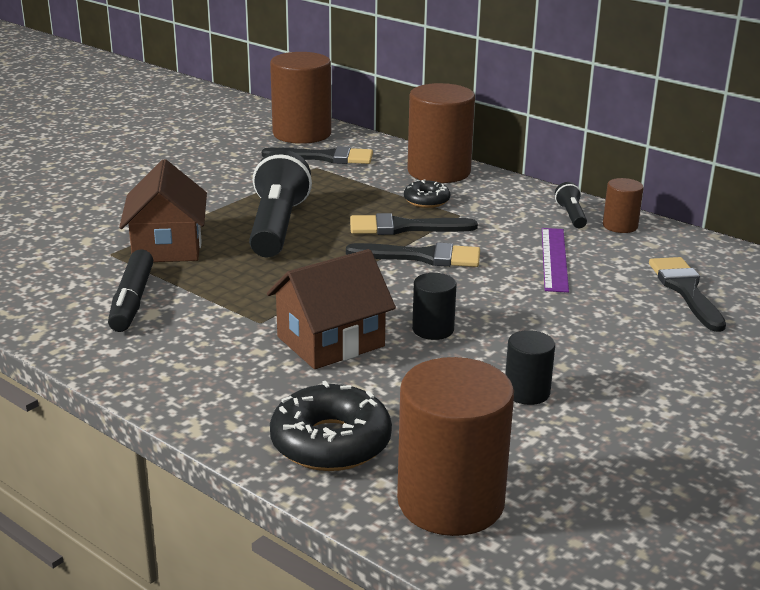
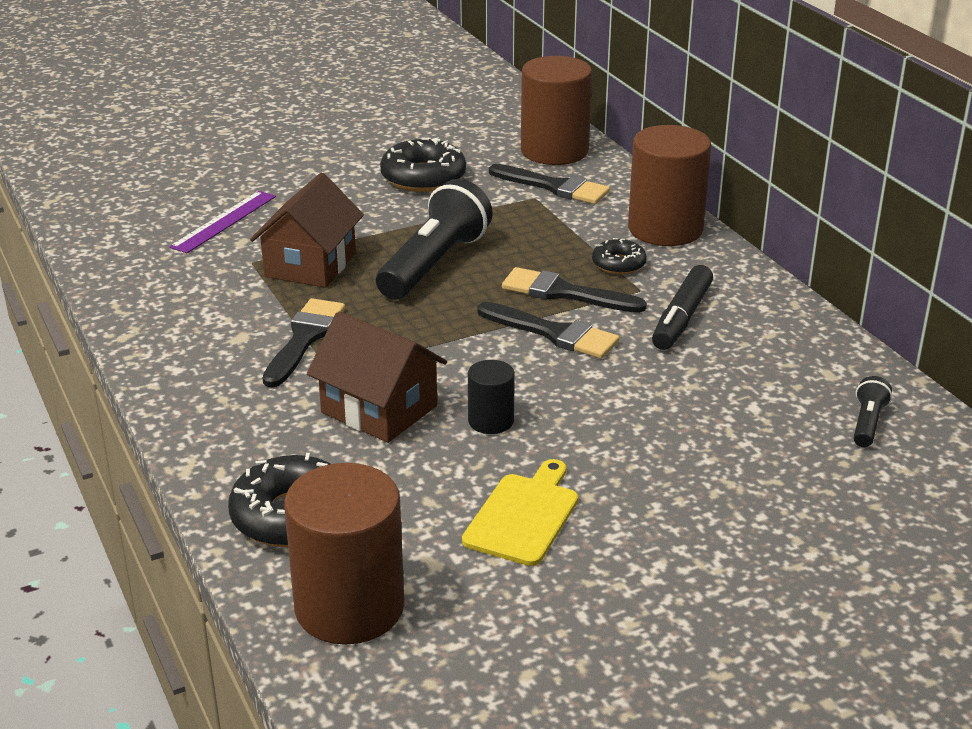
camera: 25 degrees right, 5 degrees up
black marker [108,249,153,332] -> black marker moved to [652,265,713,350]
brown house [267,249,396,369] -> brown house turned 45 degrees clockwise [307,311,447,443]
black cylinder [505,330,555,405] -> yellow cutting board [462,459,578,566]
purple ruler [542,228,569,293] -> purple ruler moved to [169,191,276,253]
black flashlight [555,182,587,228] -> black flashlight moved to [854,376,892,447]
brown cylinder [603,178,644,233] -> none
black brush [649,257,726,332] -> black brush moved to [263,298,345,387]
none -> black donut [380,137,466,192]

